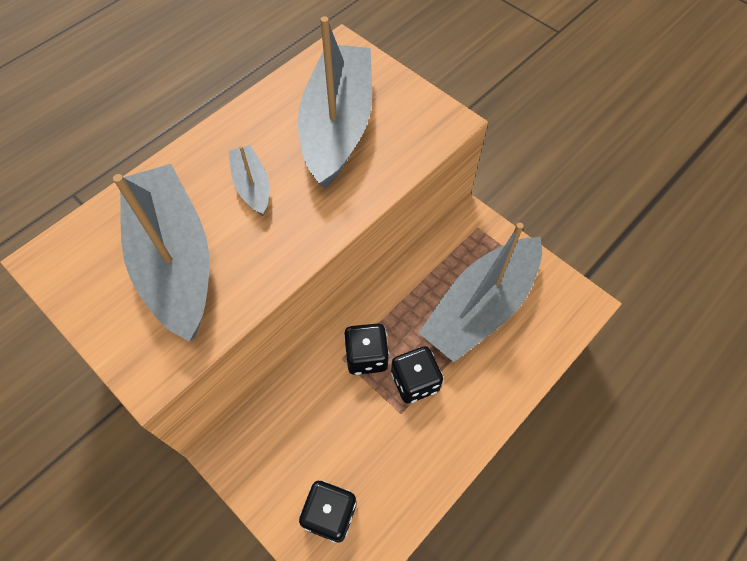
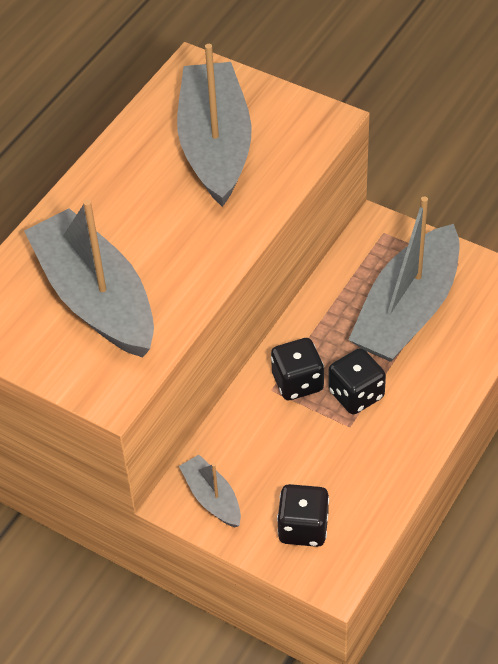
camera: 10 degrees left, 10 degrees down
grey boat [228,145,269,216] -> grey boat moved to [179,455,241,527]

